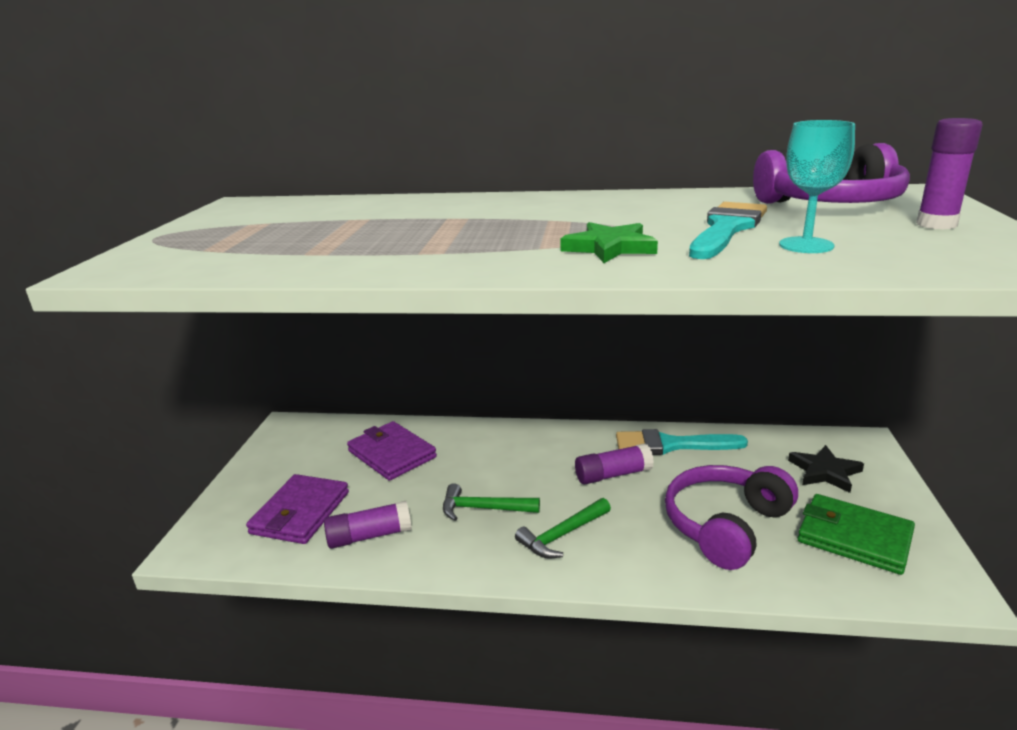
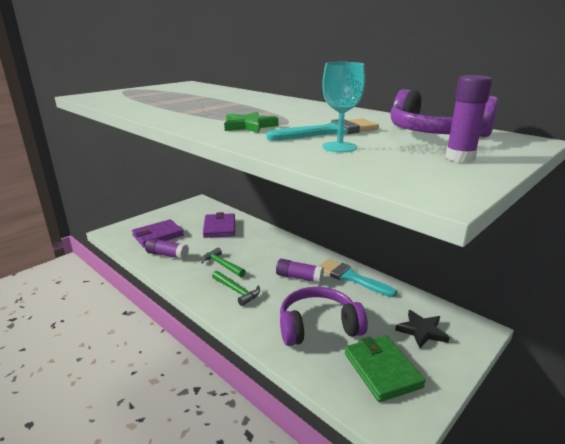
camera: 35 degrees right, 0 degrees up
green hammer [515,498,611,559] -> green hammer turned 135 degrees counterclockwise [212,271,260,306]

